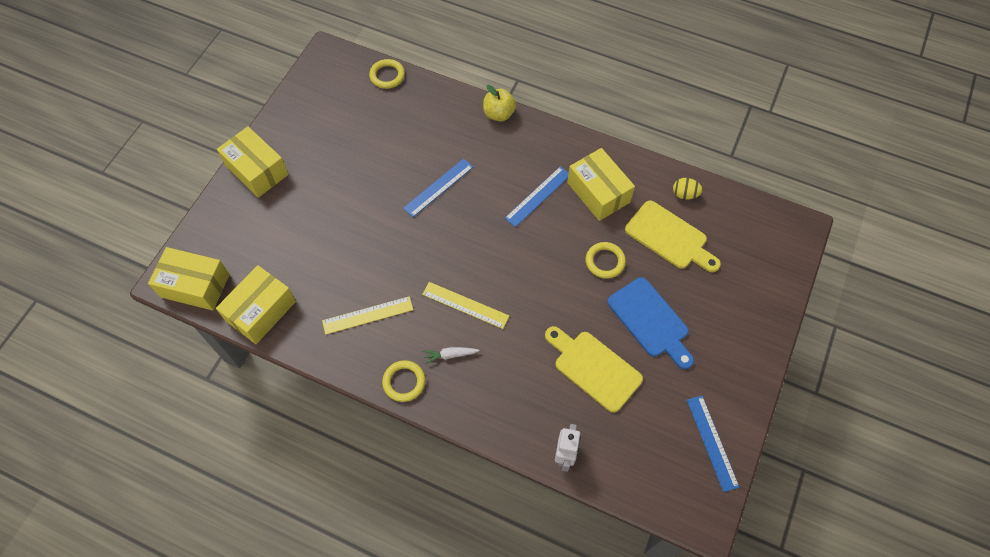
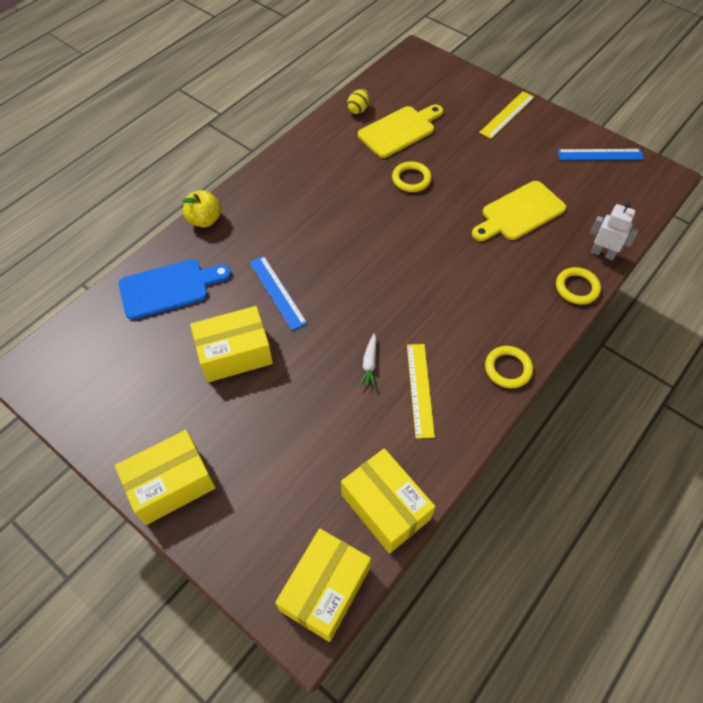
camera: 75 degrees left, 5 degrees down
yellow ring [369,59,405,89] -> yellow ring moved to [556,267,601,305]
yellow ruler [422,282,509,329] -> yellow ruler moved to [479,91,534,139]
white carrot [423,347,480,364] -> white carrot moved to [359,333,377,388]
blue ruler [505,166,569,227] -> none
yellow box [567,148,635,221] -> yellow box moved to [190,306,273,382]
blue cutting board [608,277,694,369] -> blue cutting board moved to [119,259,232,320]

